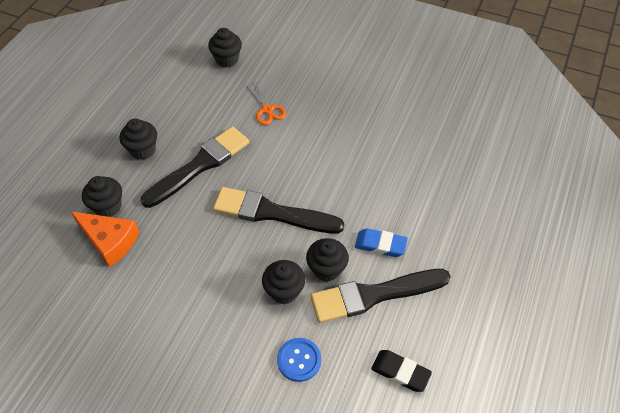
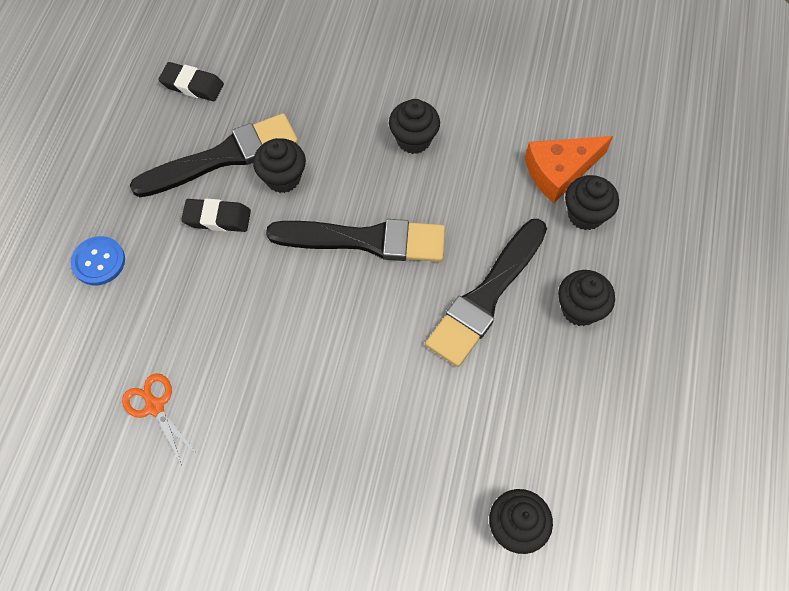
camera: 170 degrees right, 10 degrees up
orange cheese [71,211,140,267] -> orange cheese turned 45 degrees counterclockwise [525,136,613,203]
orange scissors [246,83,286,125] -> orange scissors moved to [122,373,198,465]
black cupcake [262,260,305,304] -> black cupcake moved to [389,99,440,154]
blue button [277,338,321,382] -> blue button moved to [71,236,125,285]
blue eraser [355,228,408,257] -> black eraser [181,198,251,232]

